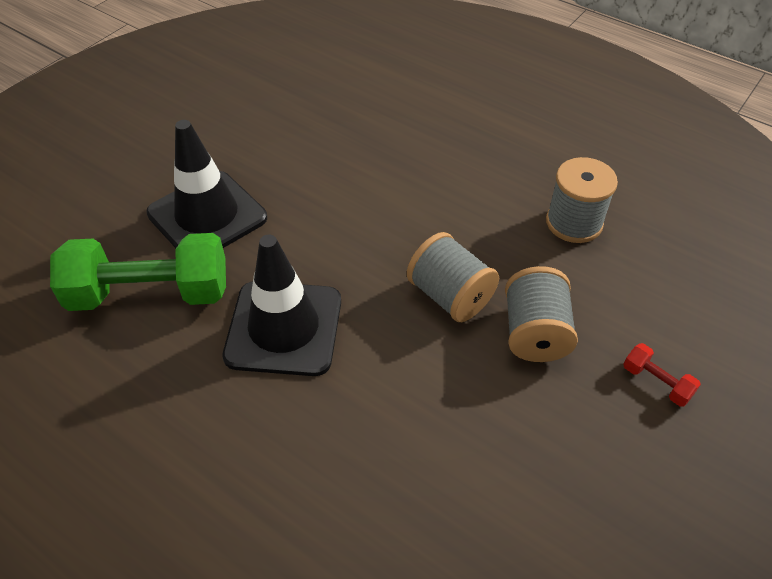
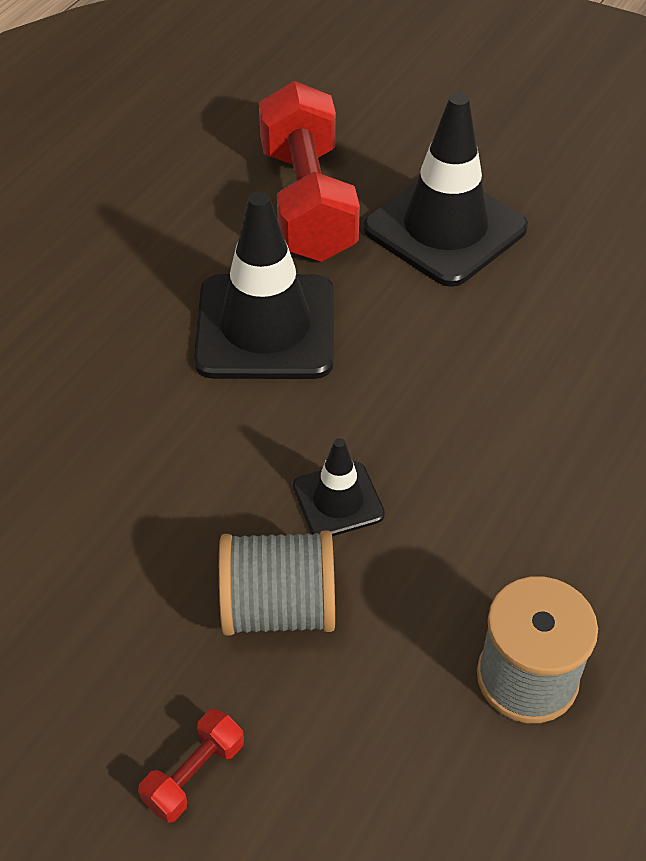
camera: 85 degrees right, 0 degrees up
green dumbbell [50,233,226,311] -> red dumbbell [259,81,360,262]
grey spool [407,232,499,322] -> black traffic cone [293,438,385,536]

